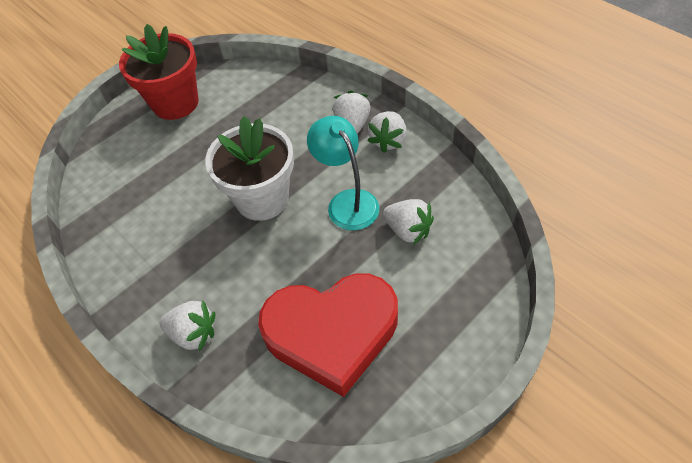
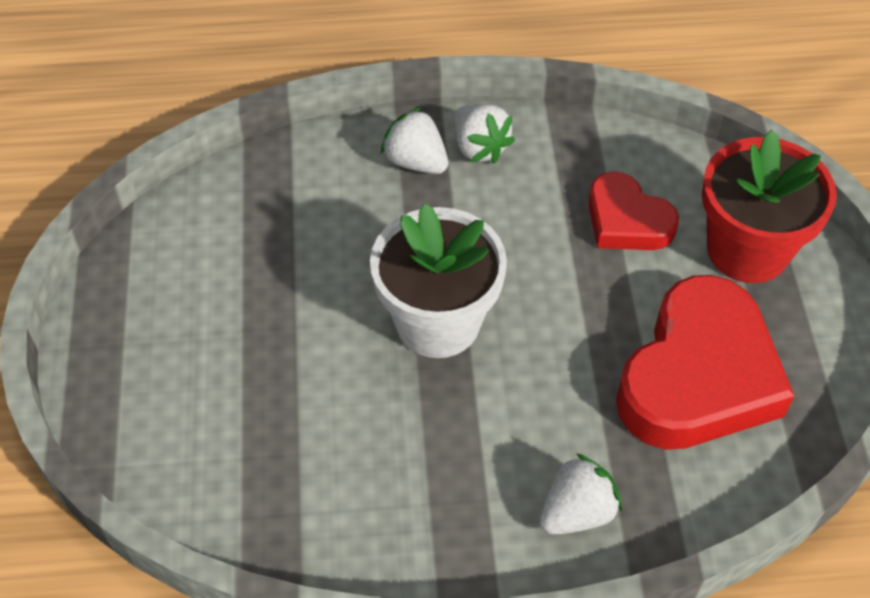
camera: 55 degrees left, 0 degrees up
red flower pot [119,24,199,120] -> red flower pot moved to [702,130,837,283]
turquoise lamp [307,116,379,230] -> none
white strawberry [383,199,434,245] -> red heart [588,172,679,250]

